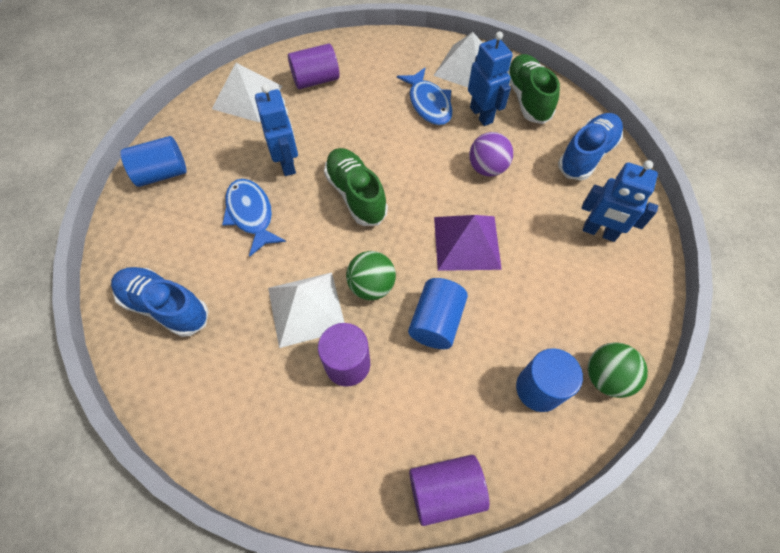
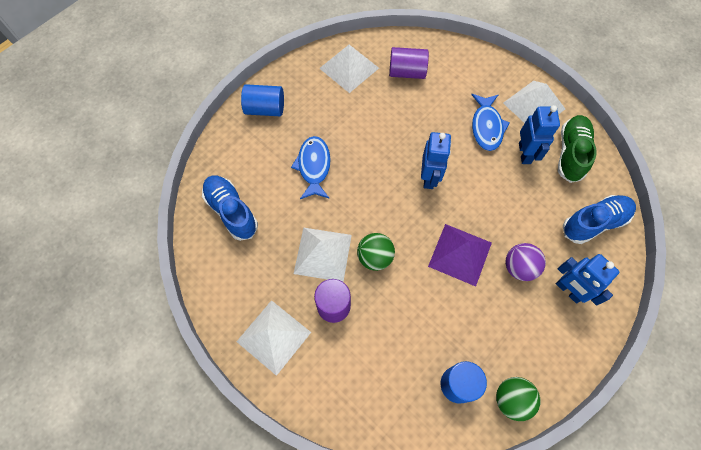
camera: 25 degrees right, 5 degrees up
blue robot [255,84,298,176] -> blue robot moved to [421,132,451,189]
green shoe [324,148,388,226] -> none
blue cylinder [408,278,468,349] -> none
purple cylinder [409,455,489,526] -> none
purple ball [469,132,513,177] -> purple ball moved to [506,243,546,281]
none -> white pyramid [236,300,311,376]

